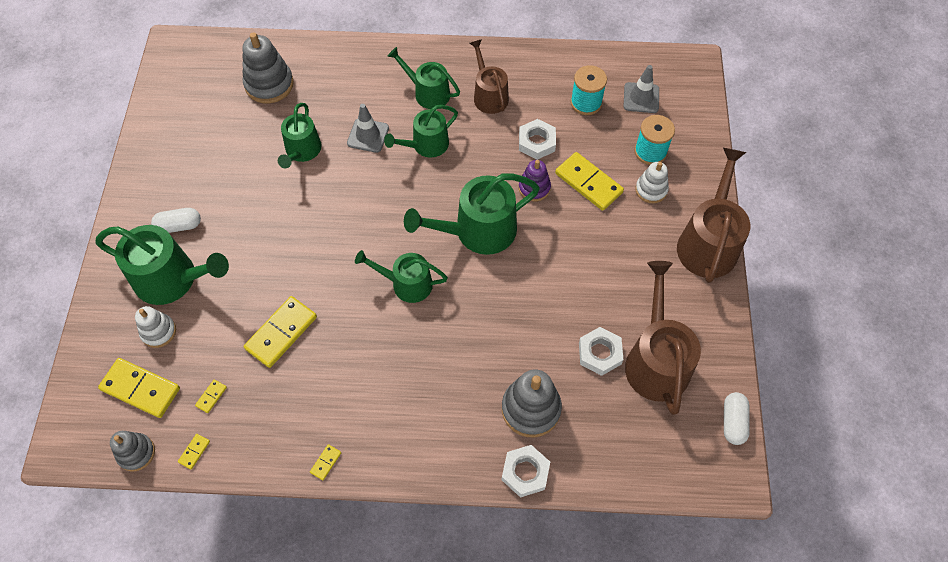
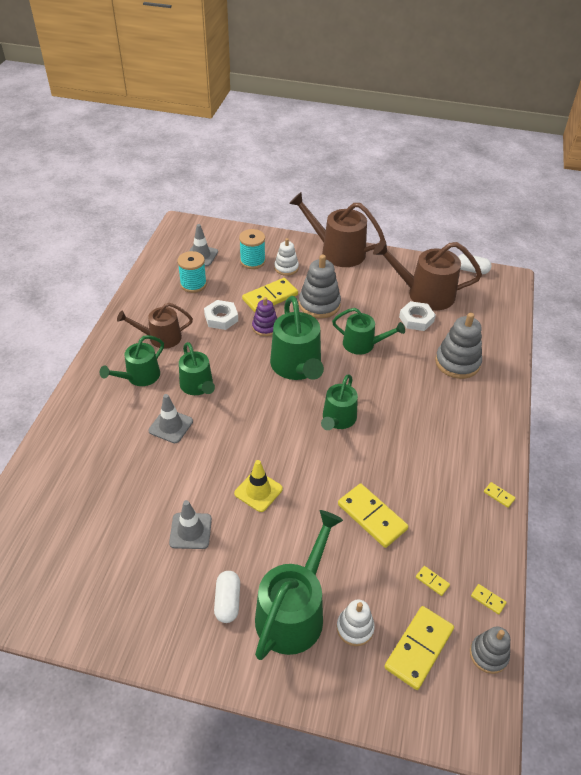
camera: 80 degrees left, 15 degrees down
grey stacking toy [242,32,294,103] -> grey stacking toy moved to [299,255,341,318]
green watering can [278,103,322,168] -> green watering can moved to [332,308,405,355]
white nut [502,445,550,498] -> none
none -> grey traffic cone [169,500,212,549]
none -> yellow traffic cone [234,460,283,512]

